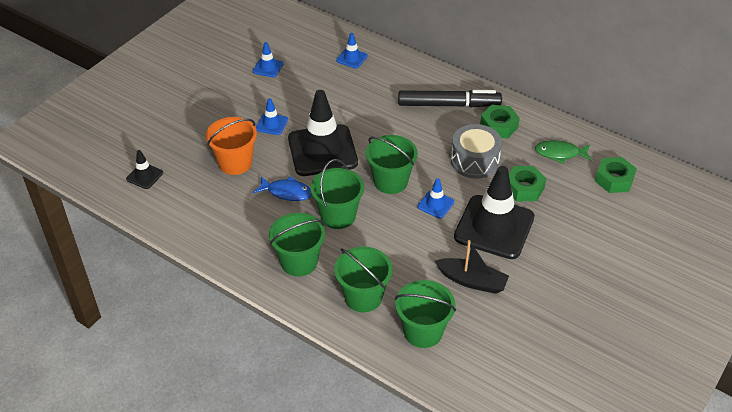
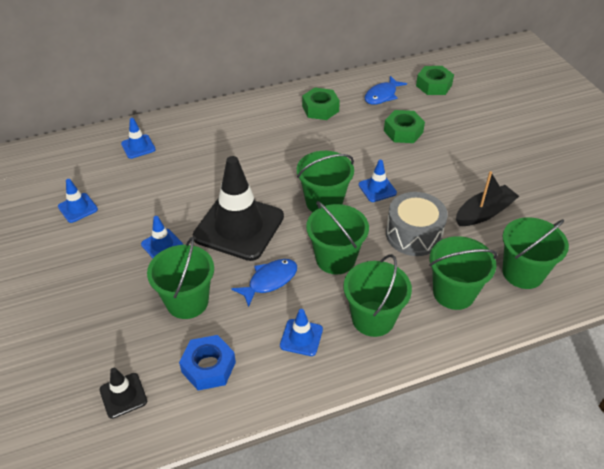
camera: 55 degrees left, 0 degrees up
orange bucket [206,117,257,175] -> green bucket [147,237,214,319]
black marker [398,90,502,107] -> none
grey drum [451,124,502,179] -> grey drum moved to [386,192,448,256]
black traffic cone [454,166,534,259] -> none
green fish [535,140,592,164] -> blue fish [365,76,407,105]
none -> blue nut [179,335,236,391]
none -> blue traffic cone [280,309,323,356]

